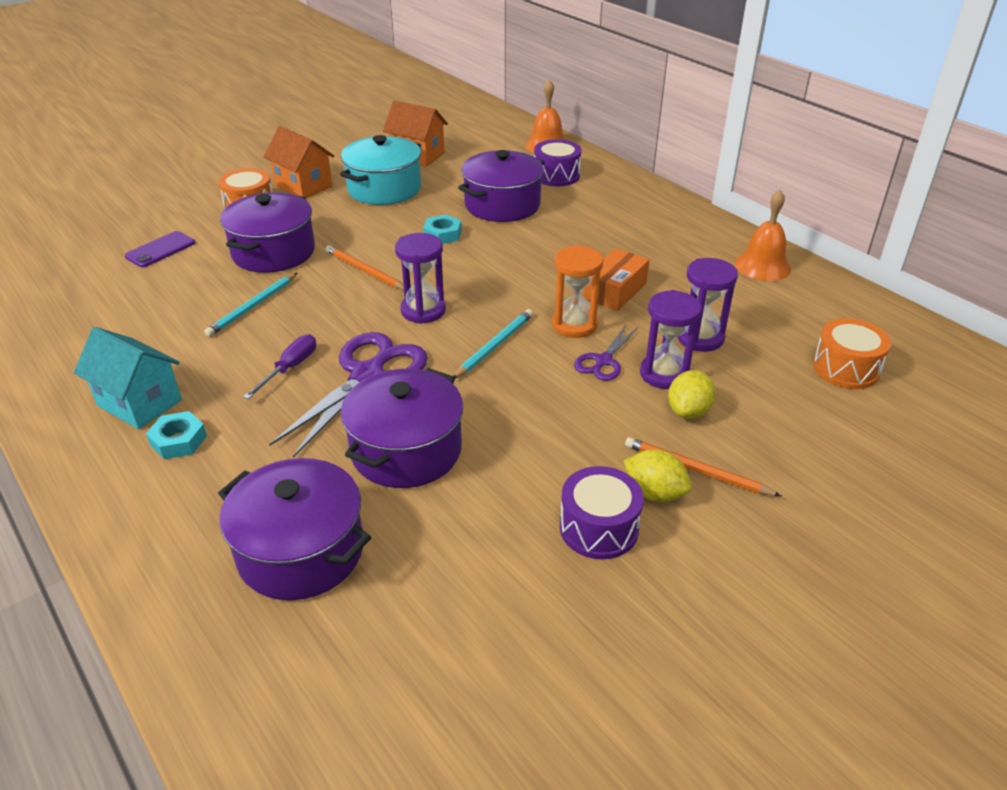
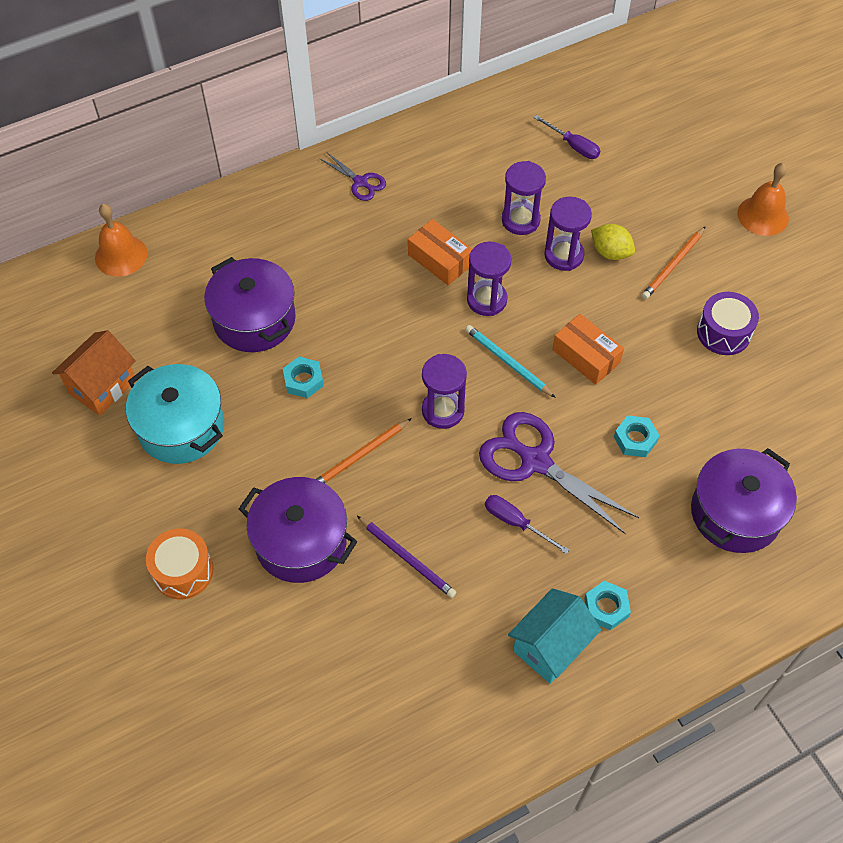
camera: 80 degrees left, 20 degrees up
purple phone [125,231,195,267] -> none
turquoise pencil [204,273,297,337] -> purple pencil [357,516,457,598]
orange house [263,126,334,198] -> none
purple pot [341,368,463,488] -> turquoise nut [614,415,660,457]
purple drum [534,139,582,186] -> none
orange hourglass [552,245,603,338] -> purple hourglass [467,242,511,316]
purple scissors [574,325,638,381] -> purple scissors moved to [319,152,386,201]
yellow lemon [623,449,692,502] -> none
orange bell [735,190,791,281] -> orange bell moved to [737,163,789,236]
orange drum [813,318,891,389] -> purple screwdriver [534,115,600,159]
none -> orange box [552,314,624,385]

